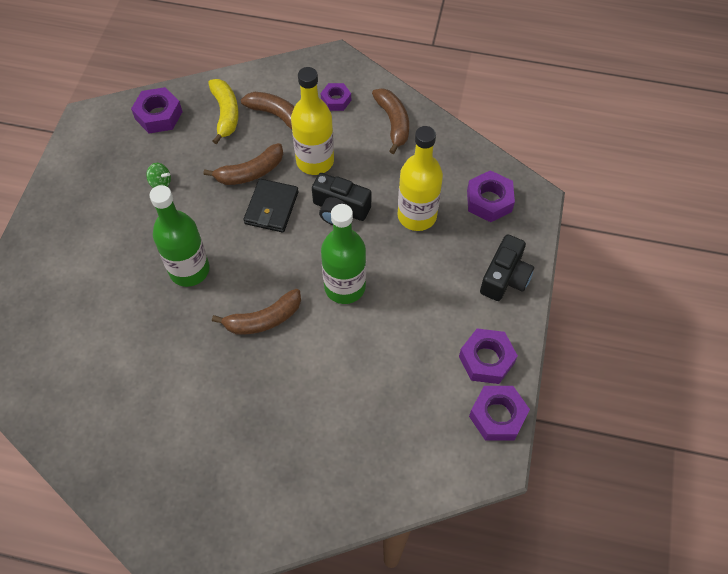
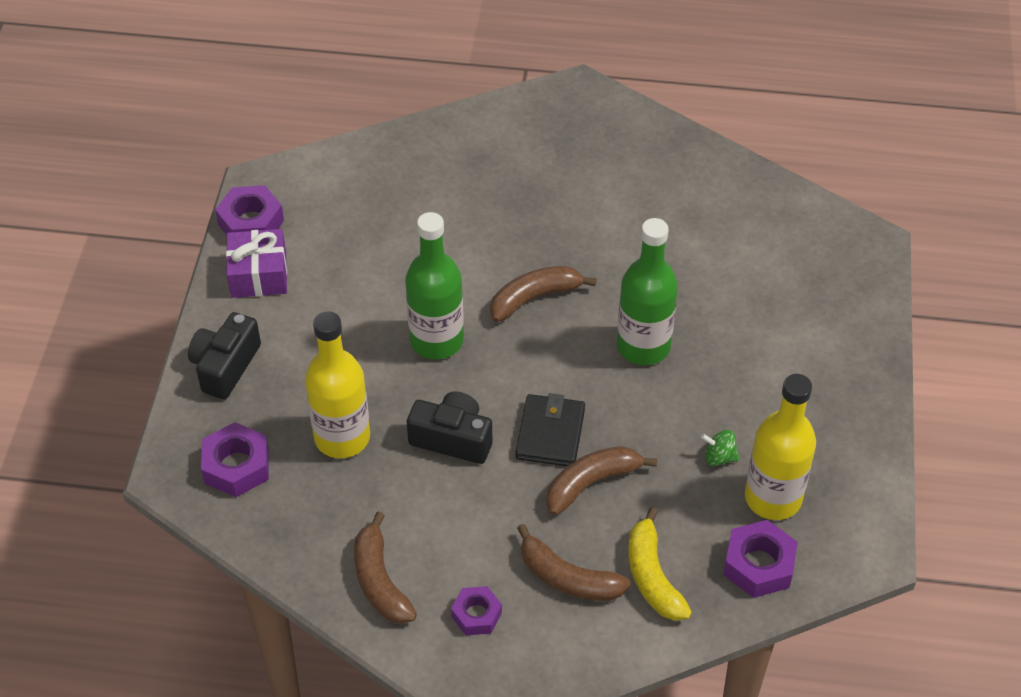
camera: 175 degrees right, 10 degrees down
yellow bottle [291,67,334,175] -> yellow bottle moved to [745,374,816,520]
purple nut [459,328,518,384] -> purple gift [226,229,287,298]

